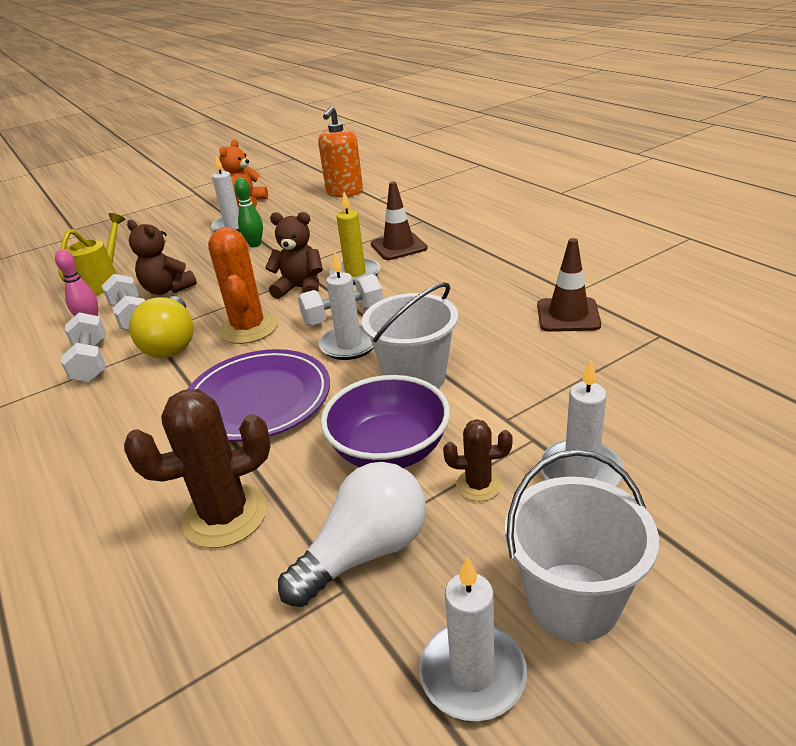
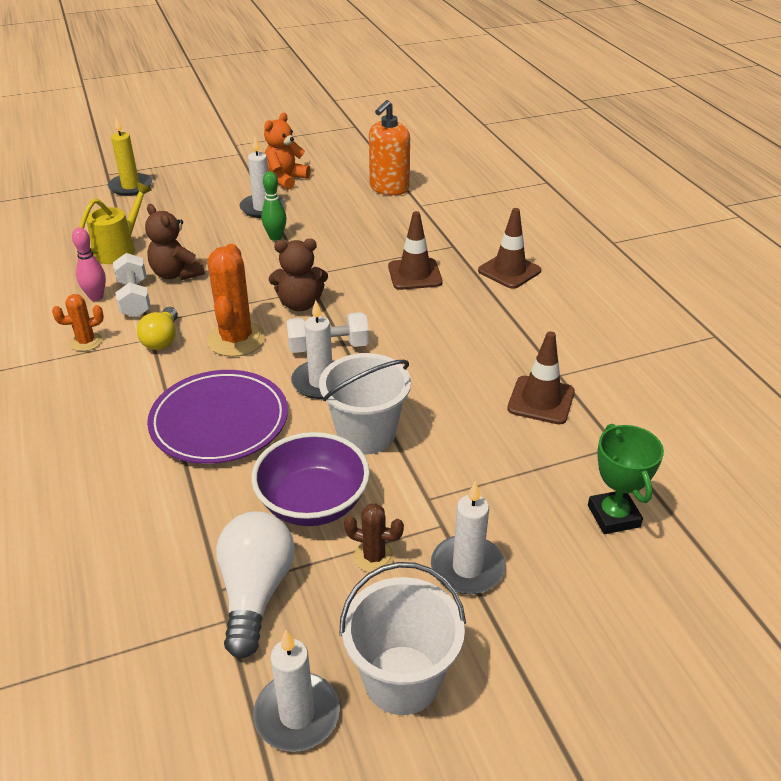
camera: 10 degrees right, 5 degrees up
white dumbbell [61,312,106,382] -> orange cactus [52,294,104,351]
brown cactus [124,389,271,548] -> none
yellow light bulb [129,296,194,358] -> yellow light bulb [137,307,178,350], size x0.66
brown teddy bear [265,212,323,299] -> brown teddy bear turned 150 degrees clockwise [269,239,328,311]
white light bulb [278,462,426,607] -> white light bulb turned 60 degrees counterclockwise [216,511,295,659]
yellow candle [330,192,380,285] -> yellow candle moved to [108,117,152,196]
none -> brown traffic cone [478,208,541,289]
none -> green trophy [588,424,664,534]

